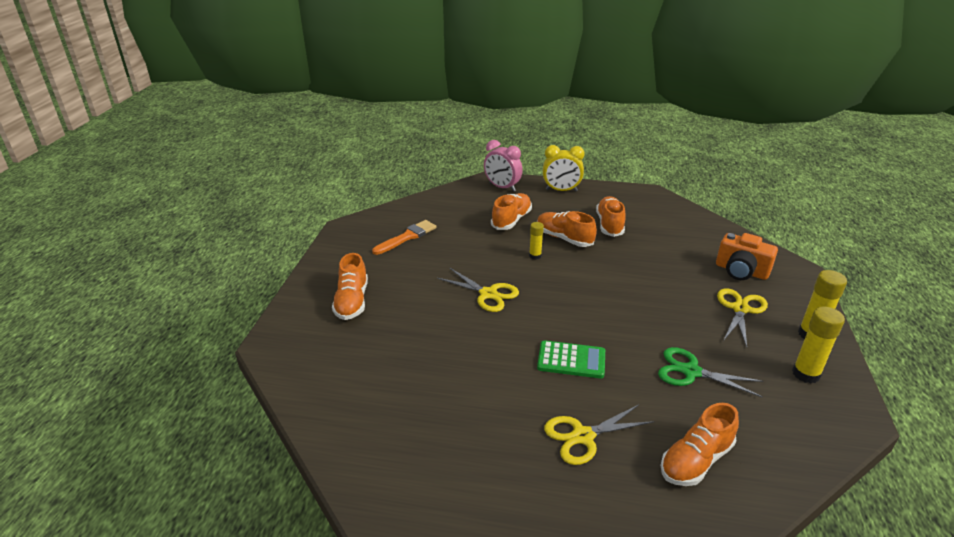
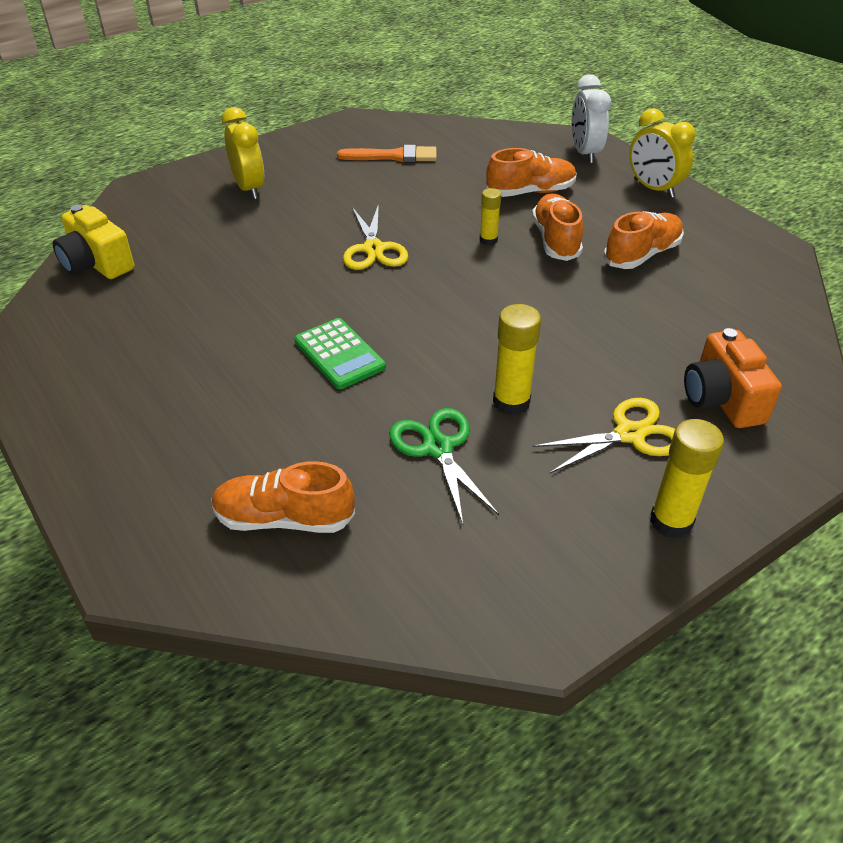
camera: 45 degrees right, 10 degrees up
orange shoe [332,253,368,320] -> yellow clock [222,107,264,199]
pink clock [484,140,523,192] -> white clock [572,74,611,163]
yellow scissors [544,405,655,465] -> none
yellow glue stick [792,307,845,384] -> yellow glue stick moved to [493,304,541,415]
none -> yellow camera [52,205,135,279]

